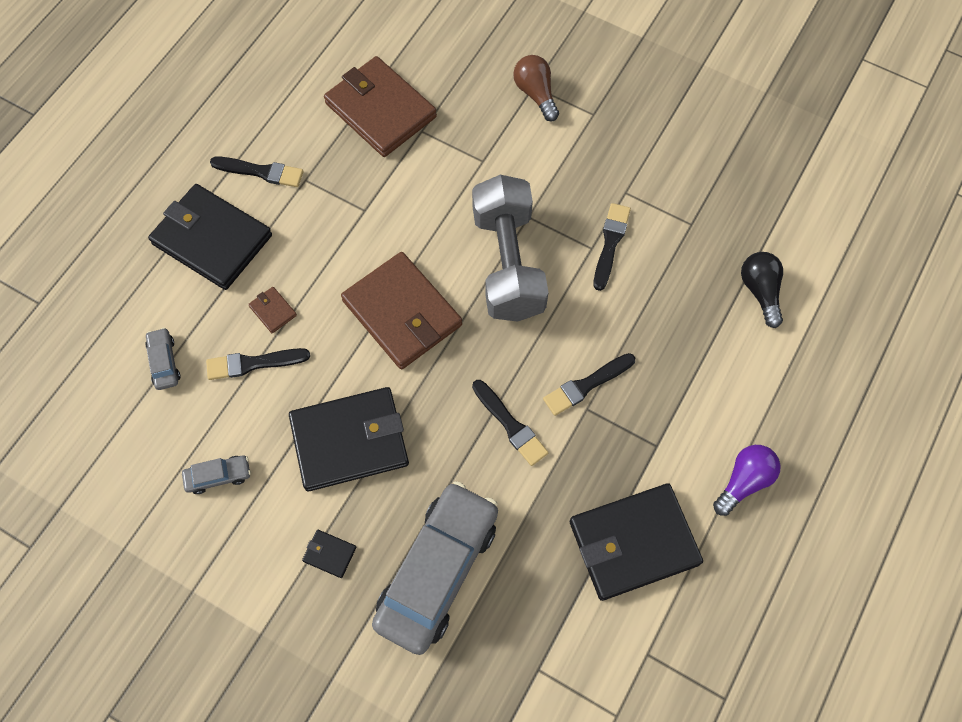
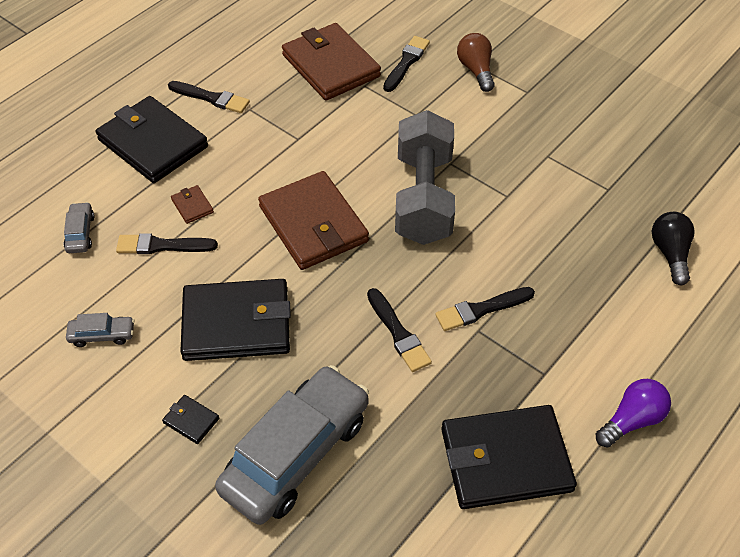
camera: 10 degrees right, 15 degrees down
black brush [593,203,631,291] -> black brush moved to [383,36,430,92]

